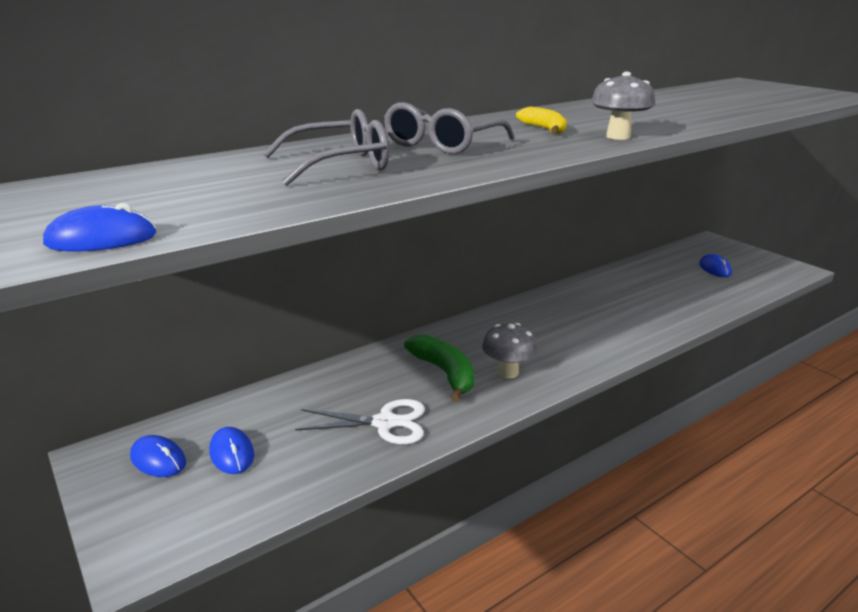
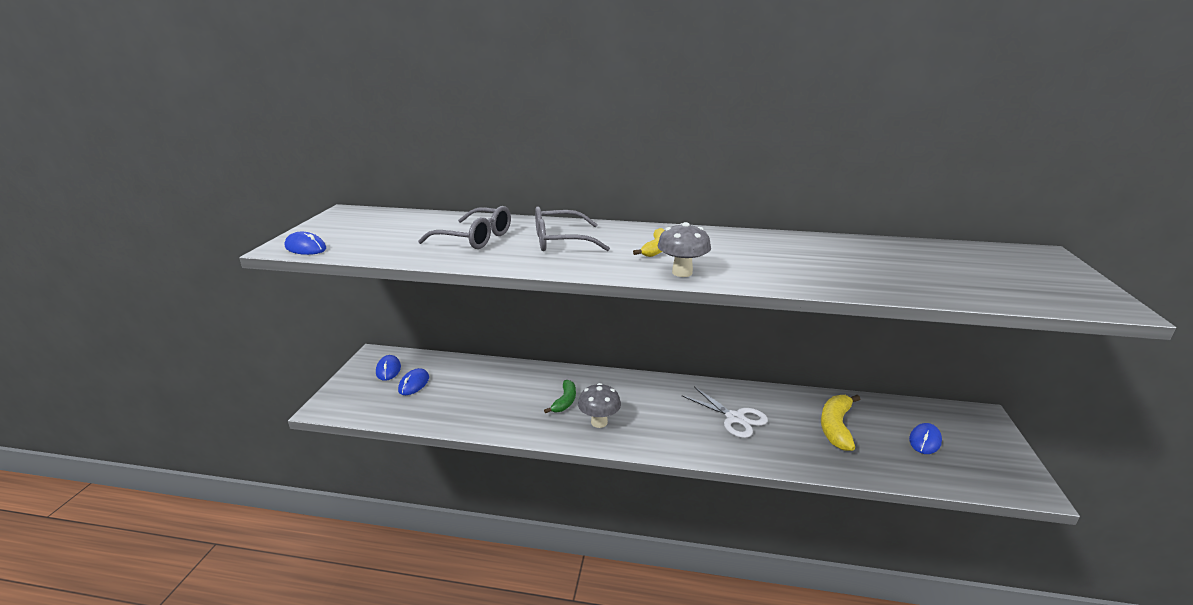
camera: 45 degrees right, 0 degrees up
white scissors [295,399,425,444] -> white scissors moved to [681,387,768,438]
green banana [404,334,474,402] -> green banana [544,380,576,413], size x0.65
none -> yellow banana [821,395,860,451]

